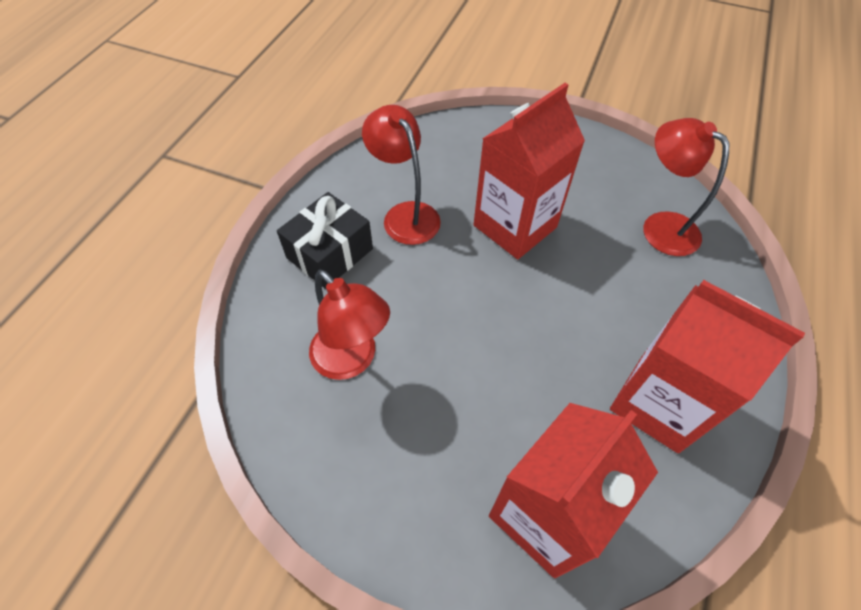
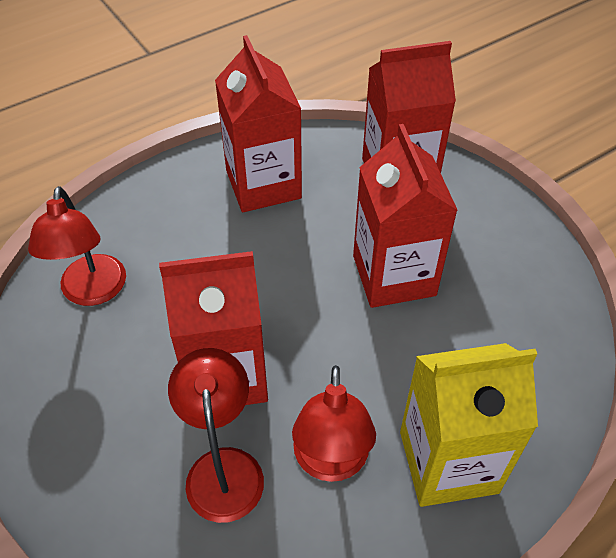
camera: 145 degrees left, 5 degrees down
black gift [277,192,373,289] -> yellow carton [400,343,538,507]
red lamp [309,269,390,380] -> red lamp moved to [168,348,264,523]
none -> red carton [353,124,458,308]

